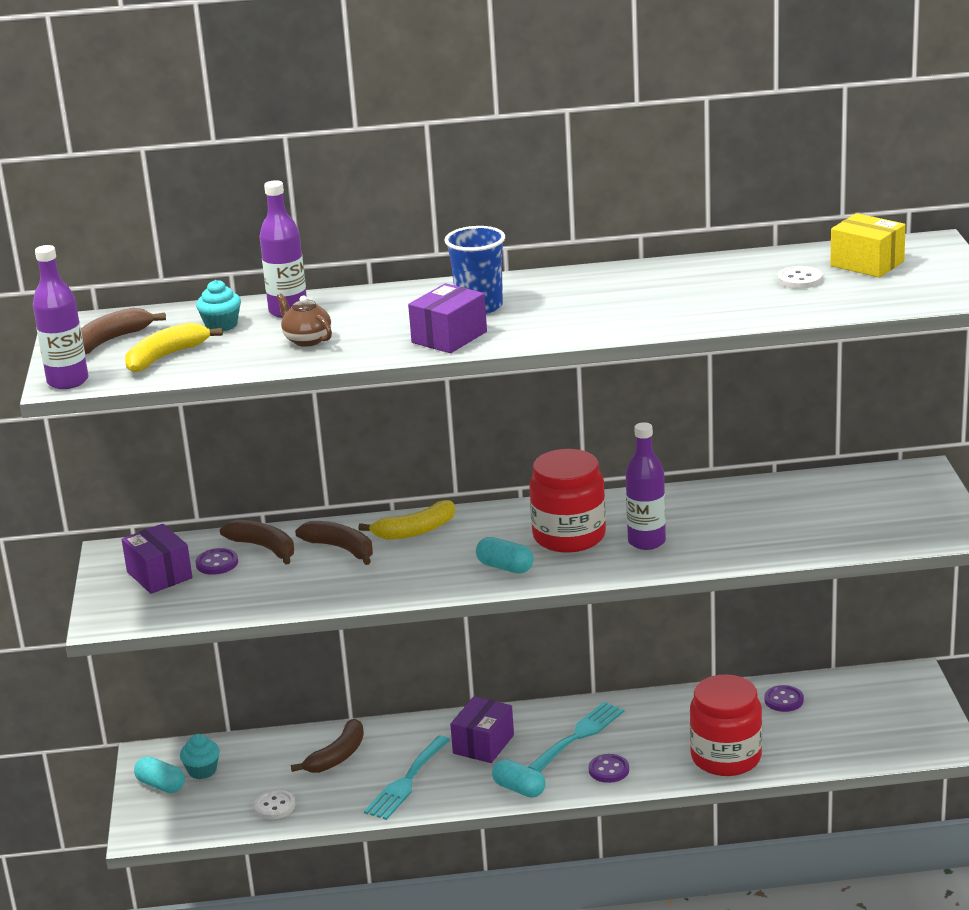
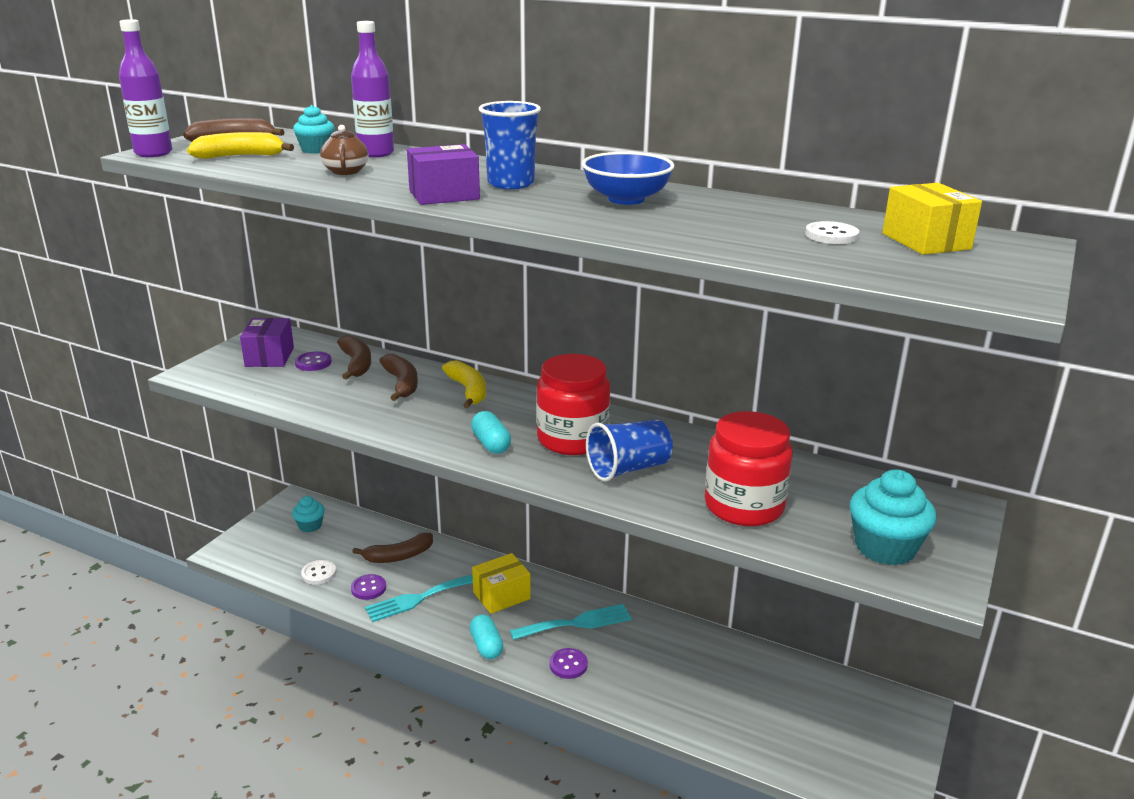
camera: 30 degrees right, 0 degrees up
turquoise capsule [134,756,185,793] -> none
yellow banana [358,500,455,540] -> yellow banana turned 120 degrees counterclockwise [442,360,486,408]
purple box [450,696,514,763] -> yellow box [472,553,531,614]
purple bottle [626,422,666,550] -> blue cup [586,420,673,482]
red jar [690,674,762,776] -> red jar moved to [705,411,793,526]
purple button [764,685,804,712] -> purple button moved to [351,574,386,600]
none -> blue bowl [581,152,674,205]
none -> turquoise cupcake [850,470,937,566]

